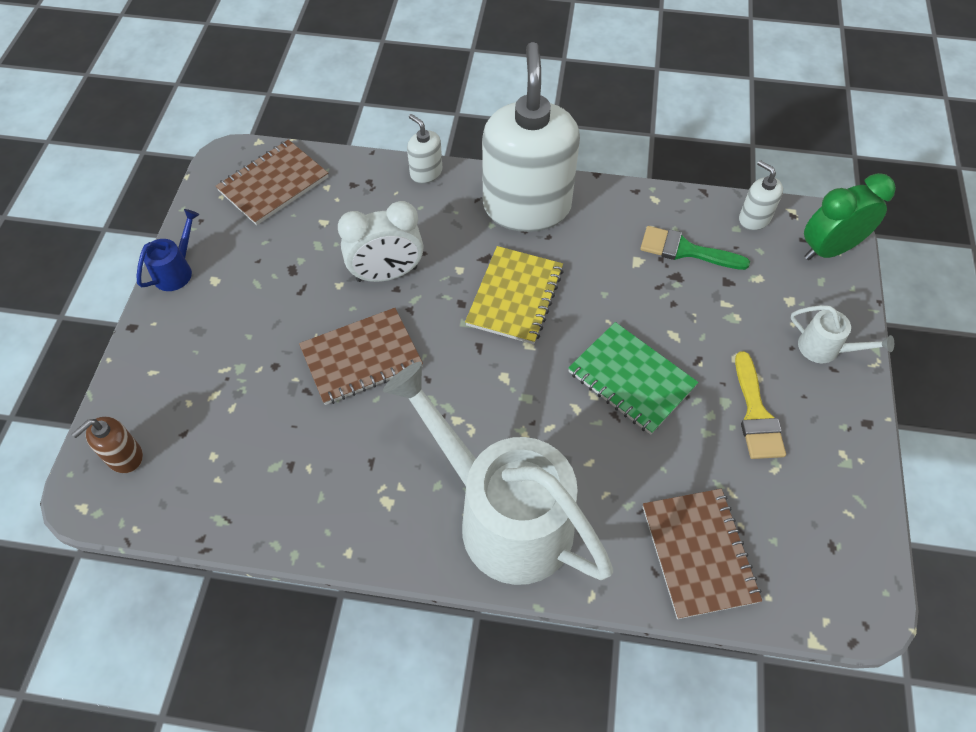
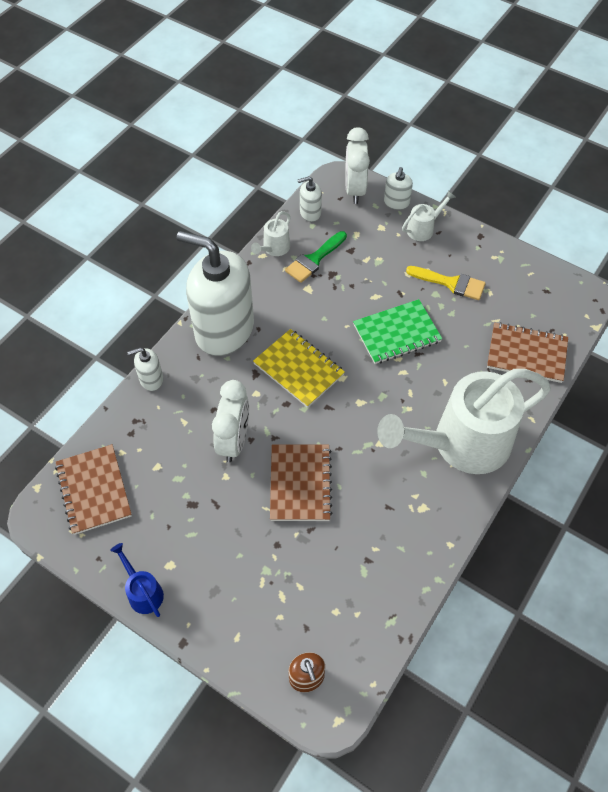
camera: 65 degrees left, 0 degrees up
green clock [804,173,896,260] -> white clock [345,127,370,204]
none -> white watering can [251,211,291,256]
none -> white soap dispenser [384,167,413,210]

